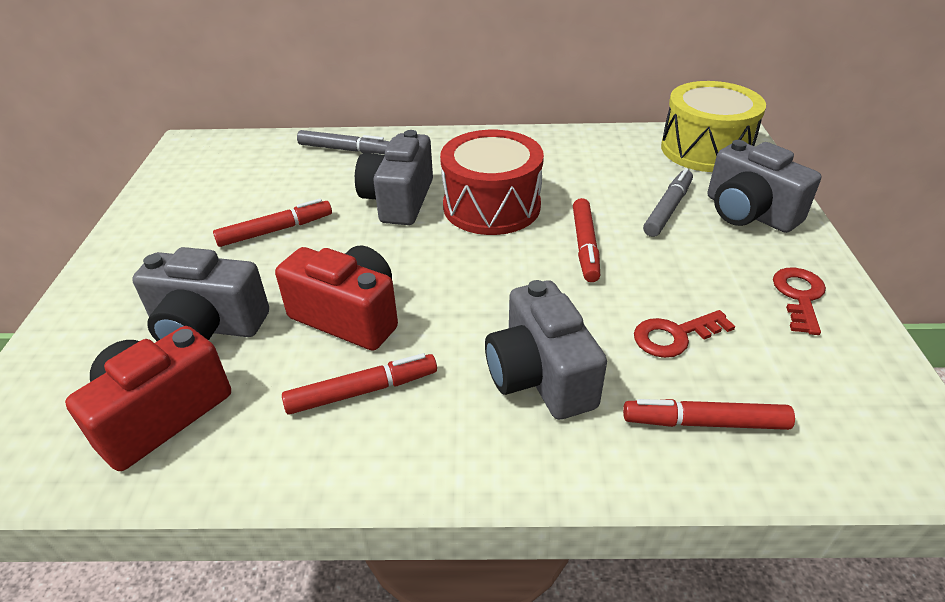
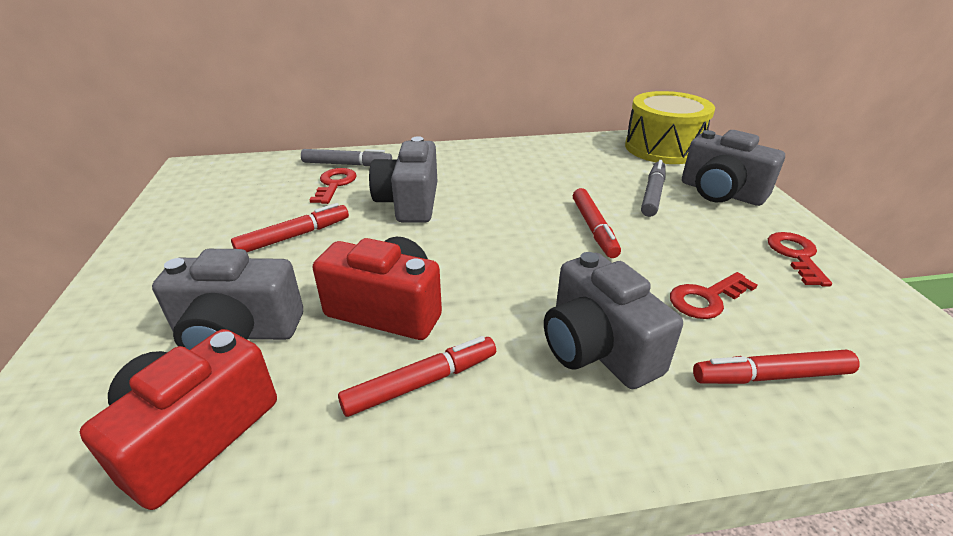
camera: 10 degrees left, 5 degrees down
red drum [440,130,544,235] -> none
none -> red key [310,168,357,204]

